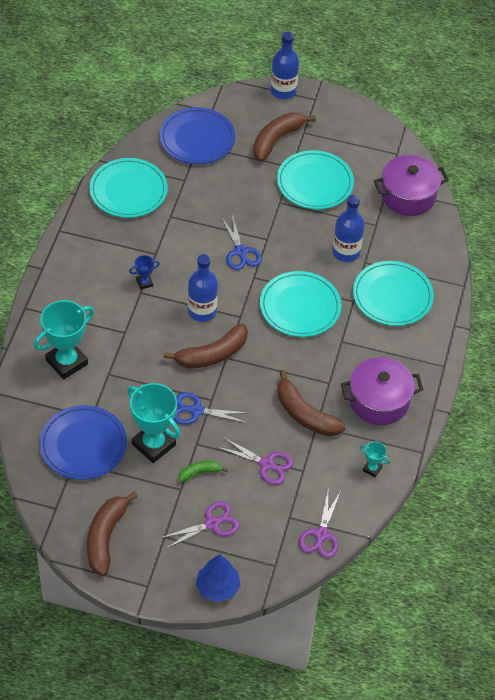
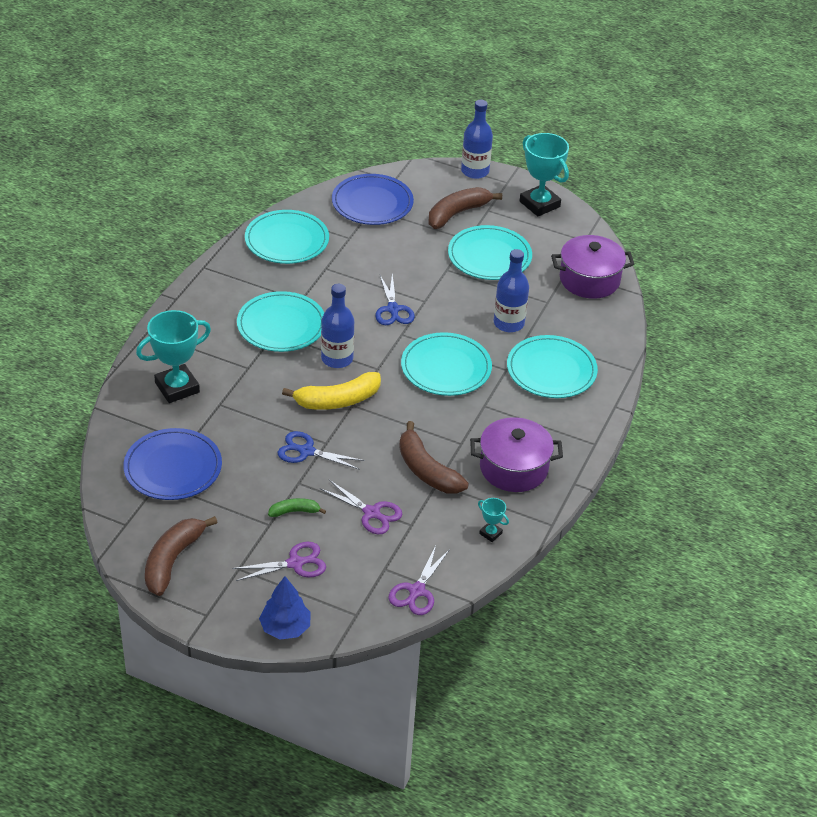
camera: 10 degrees right, 10 degrees down
turquoise trophy [127,383,181,463] -> turquoise trophy moved to [520,133,569,216]
blue trophy [129,255,160,290] -> turquoise plate [237,291,324,352]
brown banana [164,323,248,369] -> yellow banana [282,372,381,410]

